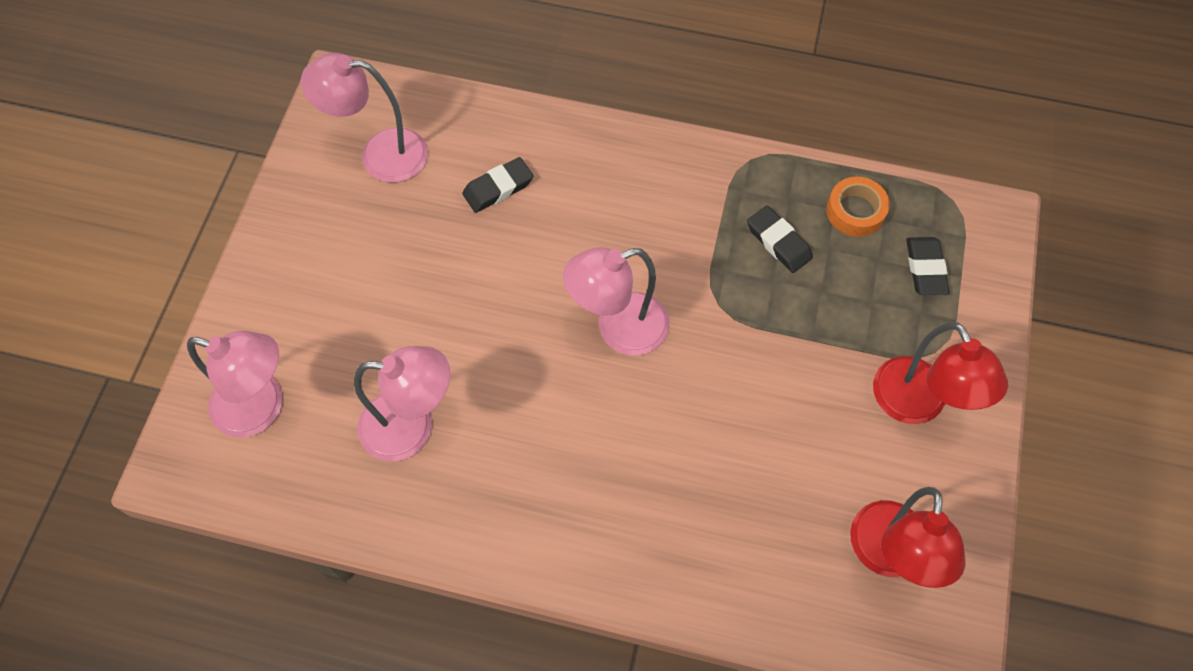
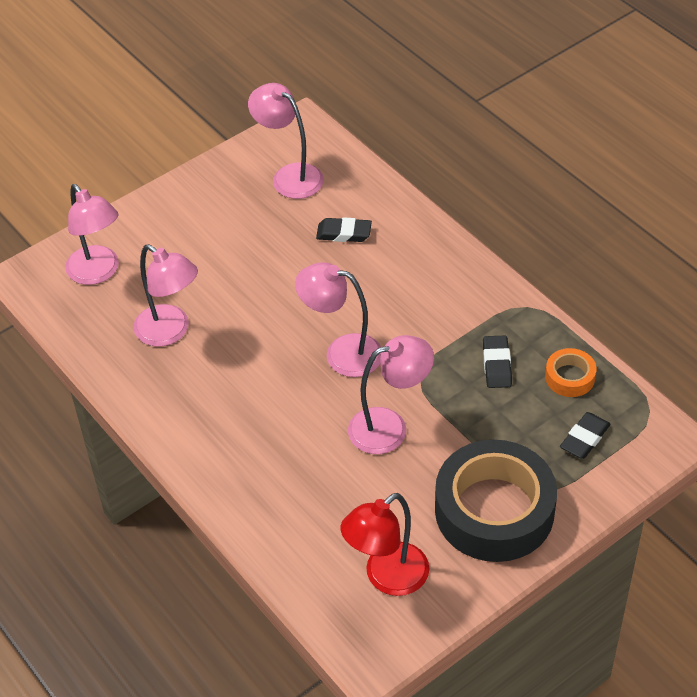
camera: 40 degrees right, 15 degrees down
red lamp [873,323,1008,424] -> black tape [435,440,557,562]
none -> pink lamp [348,335,434,454]

